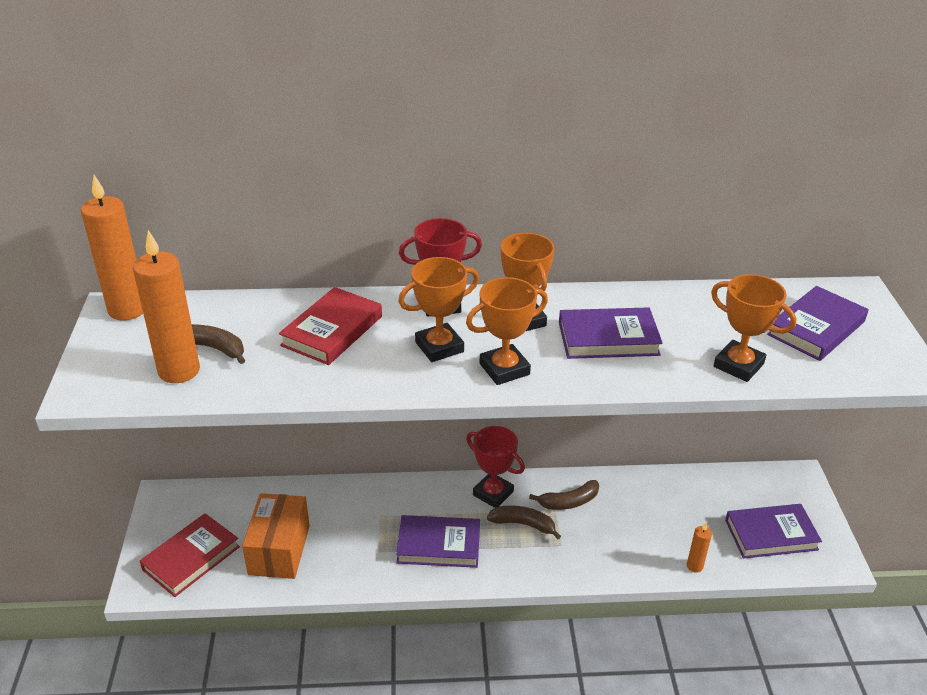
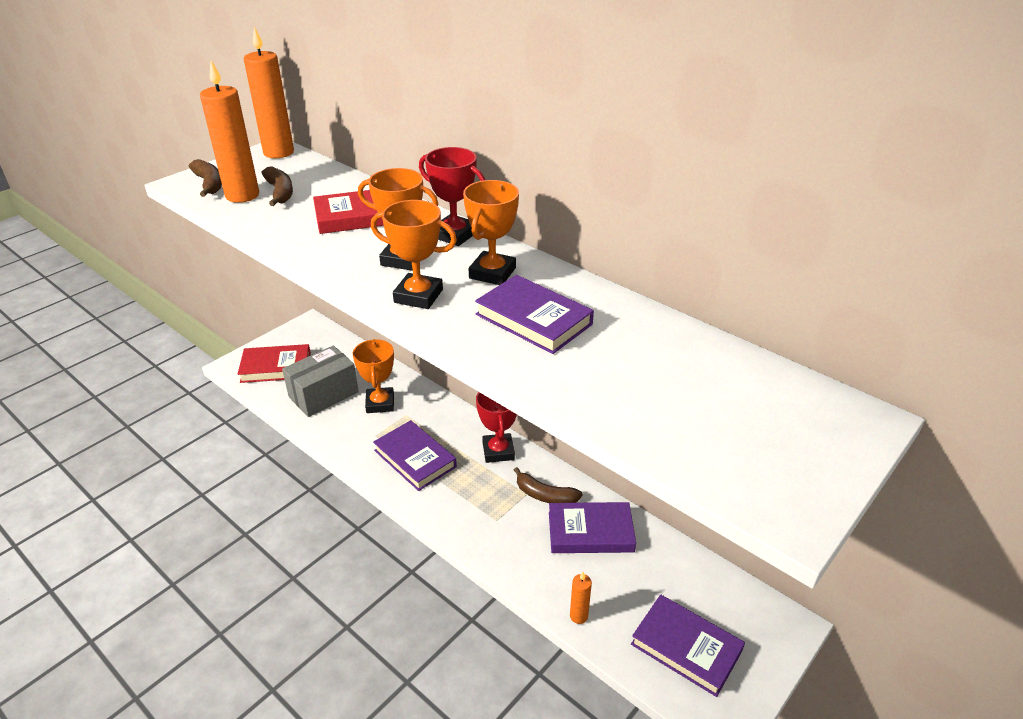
camera: 45 degrees right, 0 degrees up
orange box [242,493,310,579] -> grey box [282,345,359,417]
brown banana [487,505,561,539] -> brown banana moved to [189,159,222,197]
orange trophy [711,274,797,382] -> orange trophy moved to [353,339,394,413]
purple book [767,286,869,361] -> purple book moved to [549,502,636,553]

